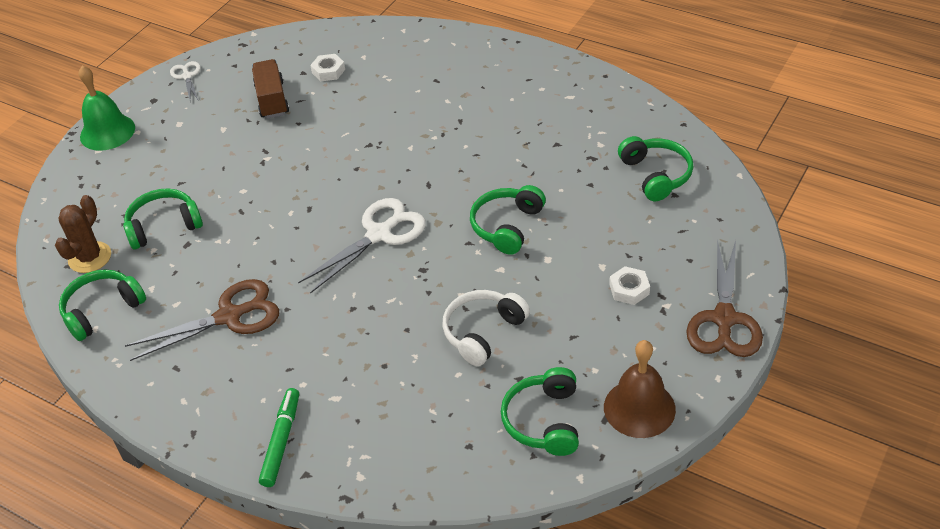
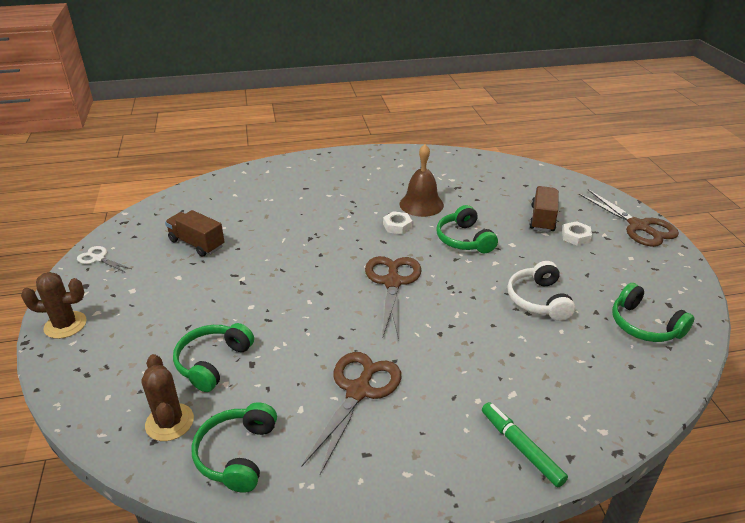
camera: 45 degrees left, 10 degrees down
green bell [79,65,135,151] -> brown cactus [21,272,87,339]
white scissors [298,198,426,294] -> brown scissors [365,256,422,339]
white nut [310,54,345,81] -> white nut moved to [383,211,412,234]
brown bell [604,340,676,438] -> brown bell moved to [400,144,444,217]
green headphones [618,136,693,201] -> none
none -> brown truck [529,186,559,232]

